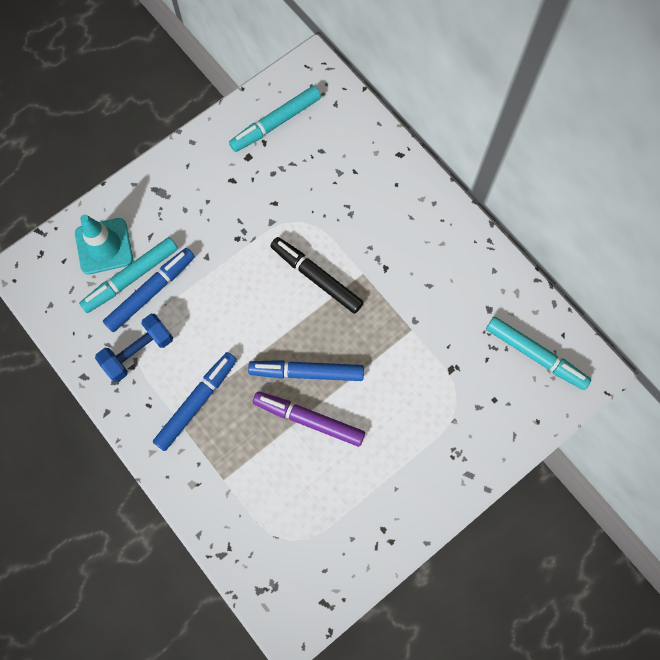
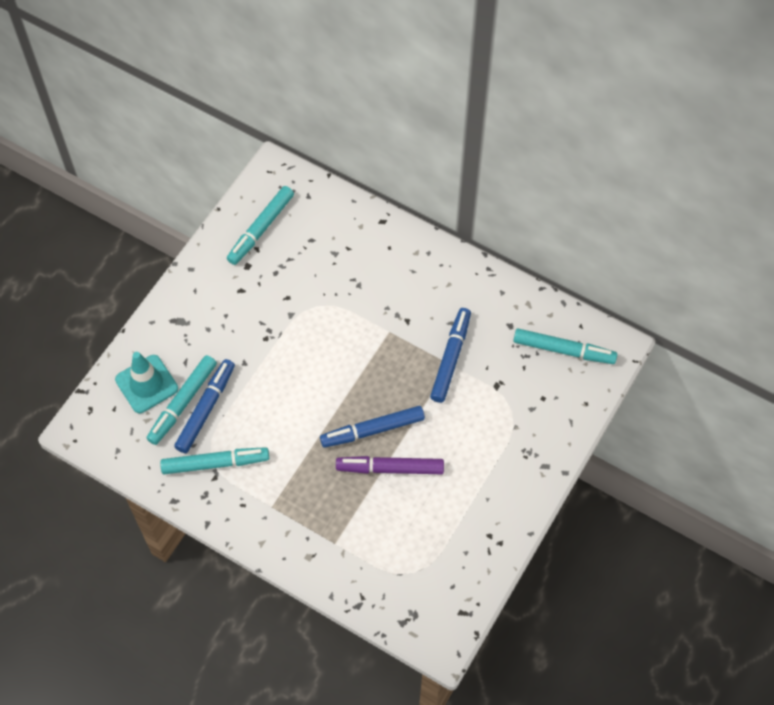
camera: 20 degrees left, 10 degrees down
blue dumbbell [95,314,173,382] -> turquoise marker [160,447,269,474]
blue marker [153,352,237,451] -> blue marker moved to [430,308,471,403]
black marker [270,237,364,314] -> none

